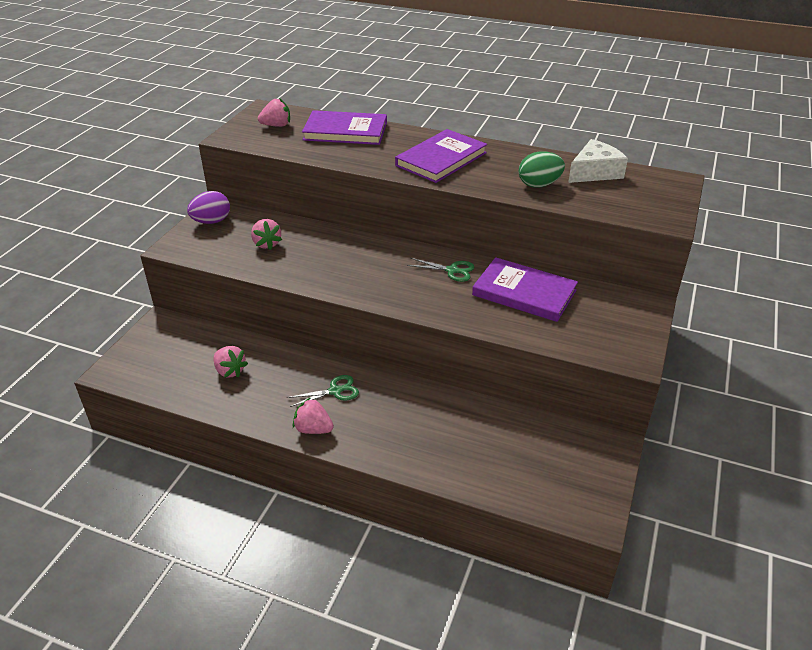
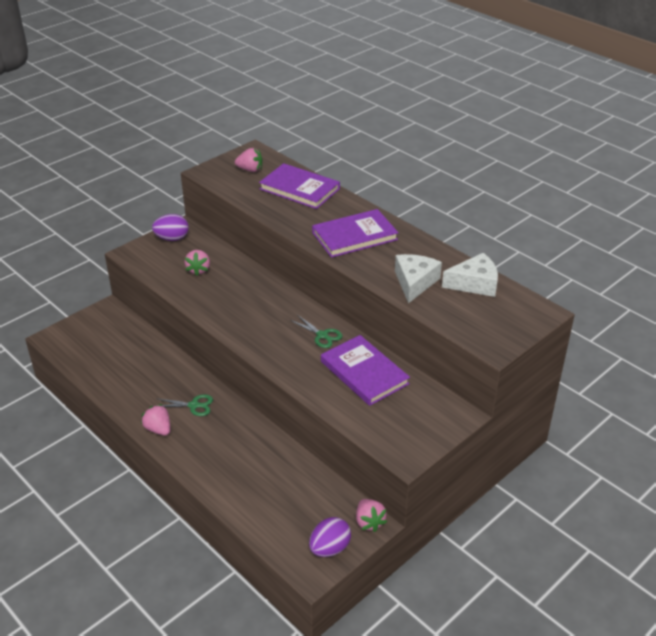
camera: 25 degrees right, 0 degrees up
pink strawberry [214,346,248,378] -> pink strawberry moved to [356,499,387,532]
green egg [519,151,565,188] -> white cheese [395,254,442,303]
none -> purple egg [309,517,351,557]

